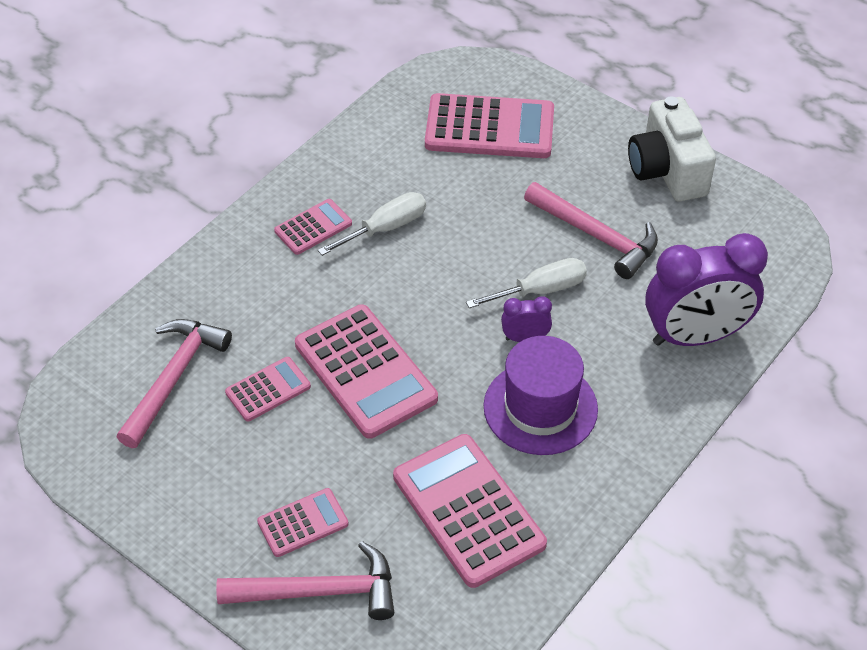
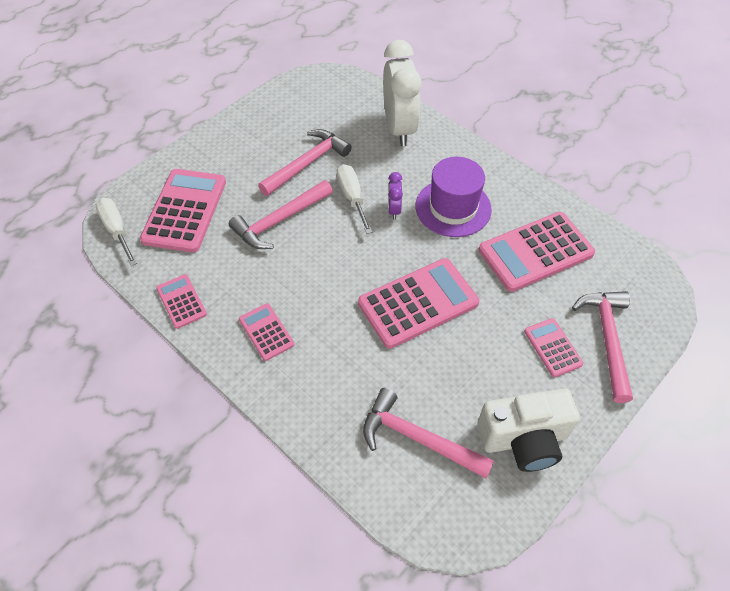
camera: 85 degrees left, 5 degrees up
pink calculator [225,357,311,421] -> pink calculator moved to [156,274,207,329]
white screwdriver [318,192,426,256] -> white screwdriver moved to [95,198,137,266]
white camera [628,96,716,201] -> white camera moved to [477,388,580,472]
purple clock [645,233,768,346] -> white clock [383,40,422,146]
none -> pink hammer [229,180,333,249]

